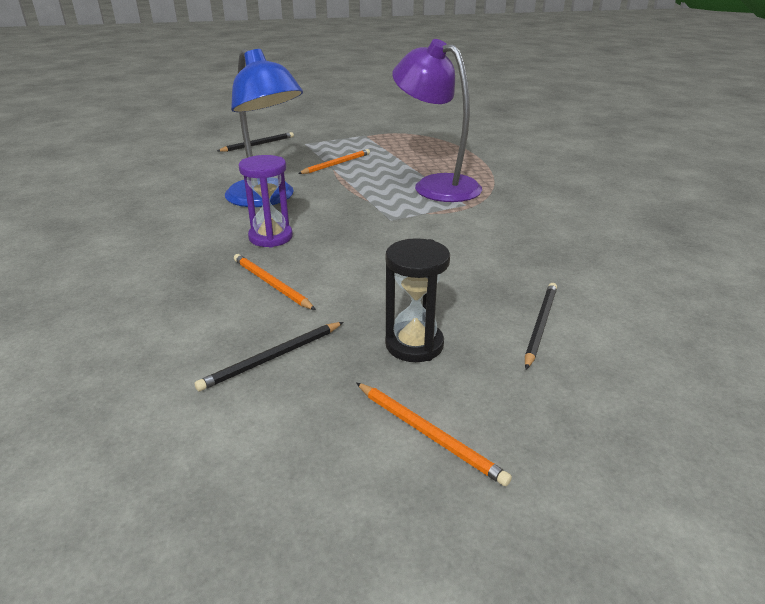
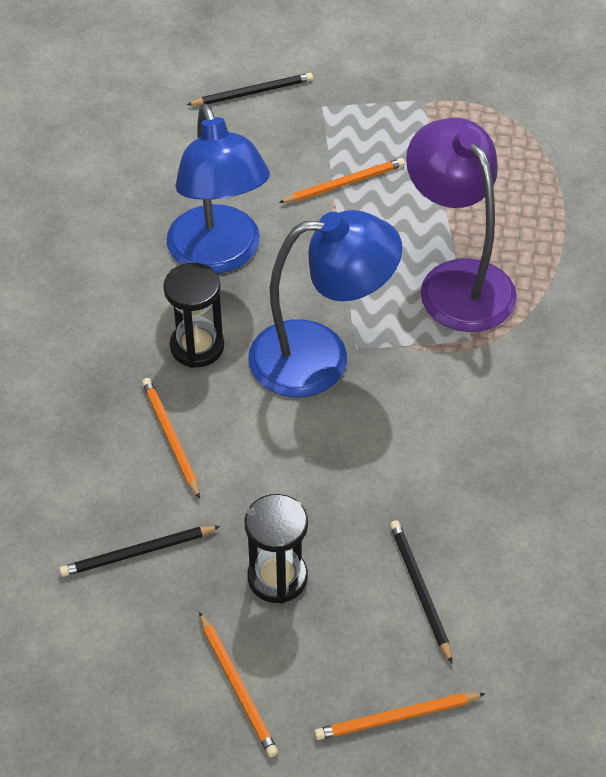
camera: 20 degrees right, 20 degrees up
purple hourglass [238,155,293,248] -> black hourglass [163,263,224,368]
black pencil [525,283,557,369] -> black pencil turned 60 degrees counterclockwise [390,520,452,663]
none -> blue lamp [248,210,402,398]
none -> orange pencil [314,693,486,740]

